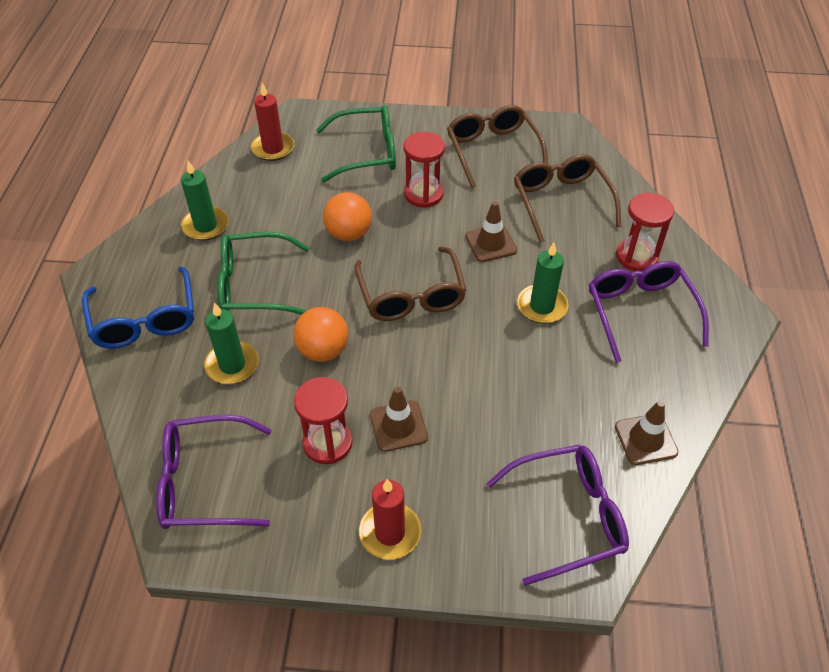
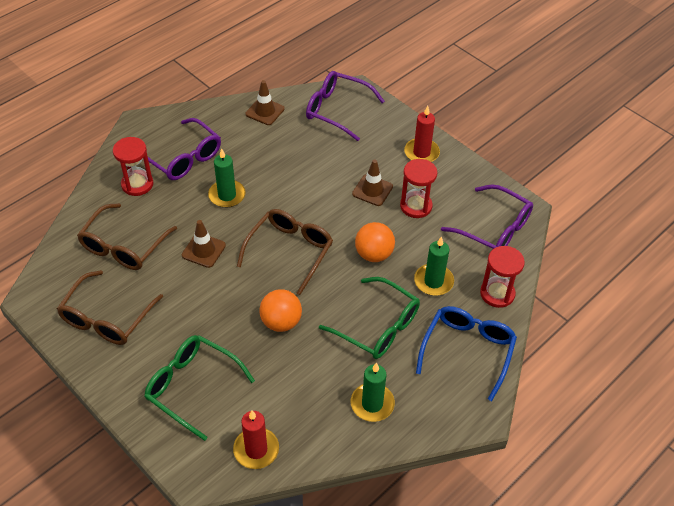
camera: 140 degrees left, 0 degrees up
red hourglass [404,132,445,208] -> red hourglass moved to [480,246,525,308]
purple glasses [589,261,709,363] -> purple glasses turned 75 degrees counterclockwise [148,118,221,180]

